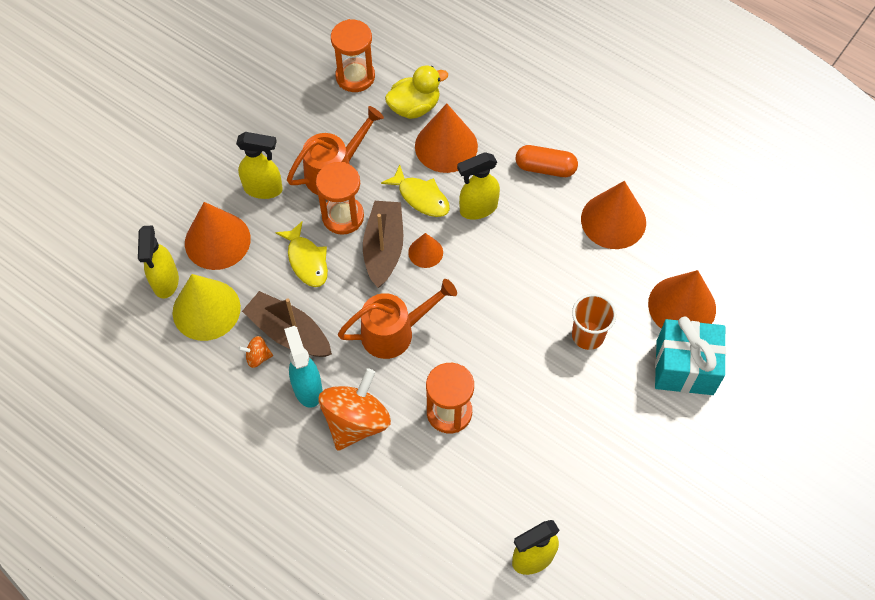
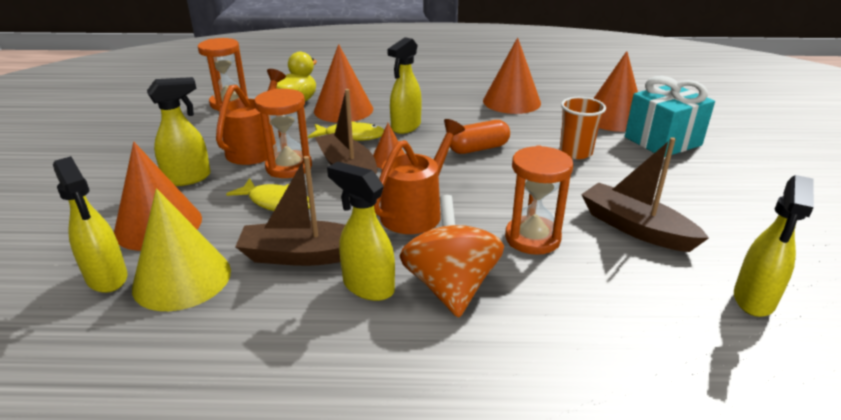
camera: 35 degrees left, 30 degrees down
orange spinning top [238,336,273,368] -> none
turquoise spray bottle [284,326,322,408] -> yellow spray bottle [327,161,395,301]
orange capsule [516,145,578,177] -> orange capsule moved to [450,120,510,154]
none -> brown boat [581,137,709,252]

